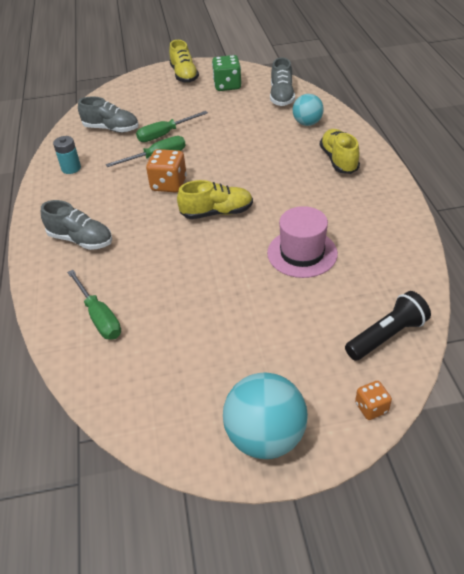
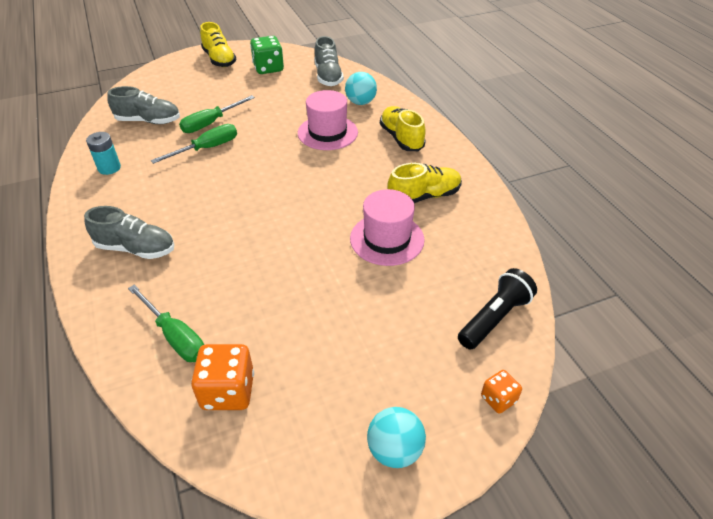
camera: 15 degrees left, 0 degrees up
orange dice [146,149,187,193] -> orange dice moved to [191,344,254,410]
yellow shoe [177,180,253,219] -> yellow shoe moved to [387,163,462,203]
turquoise ball [223,373,308,459] -> turquoise ball [367,407,426,468], size x0.63
none -> pink hat [298,90,358,150]

